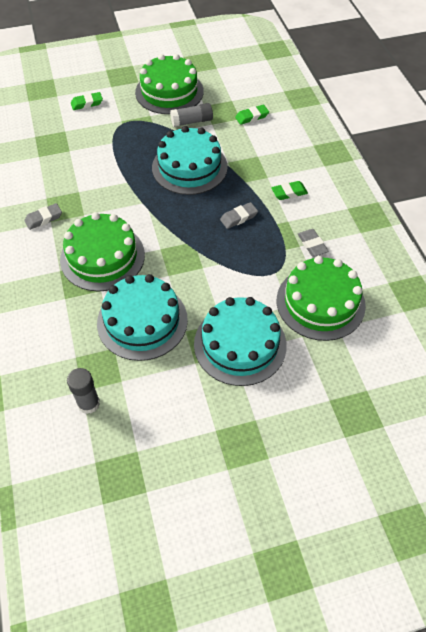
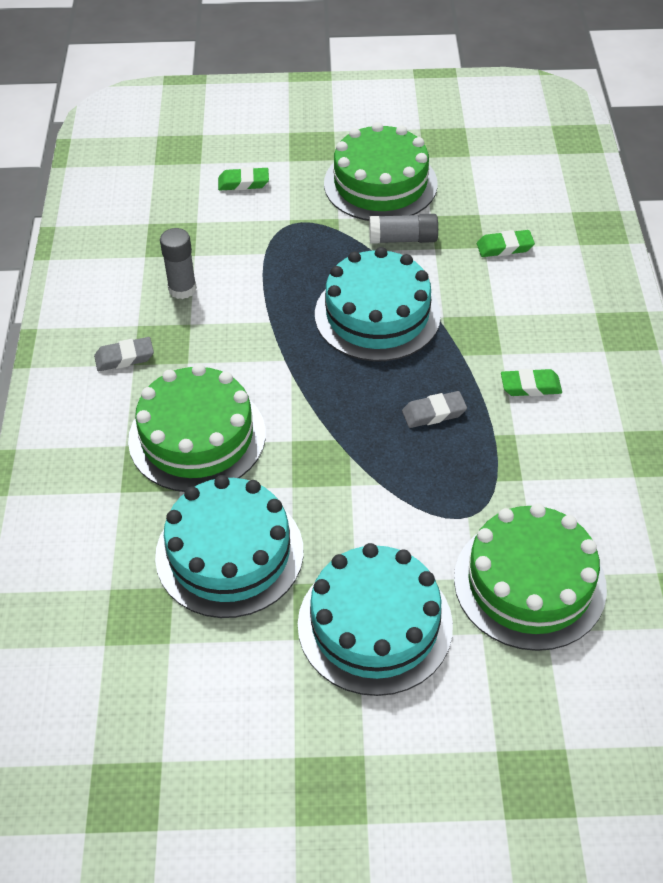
camera: 15 degrees right, 5 degrees down
grey glue stick [67,368,100,414] -> grey glue stick moved to [160,228,197,299]
grey eraser [298,229,329,257] -> none

